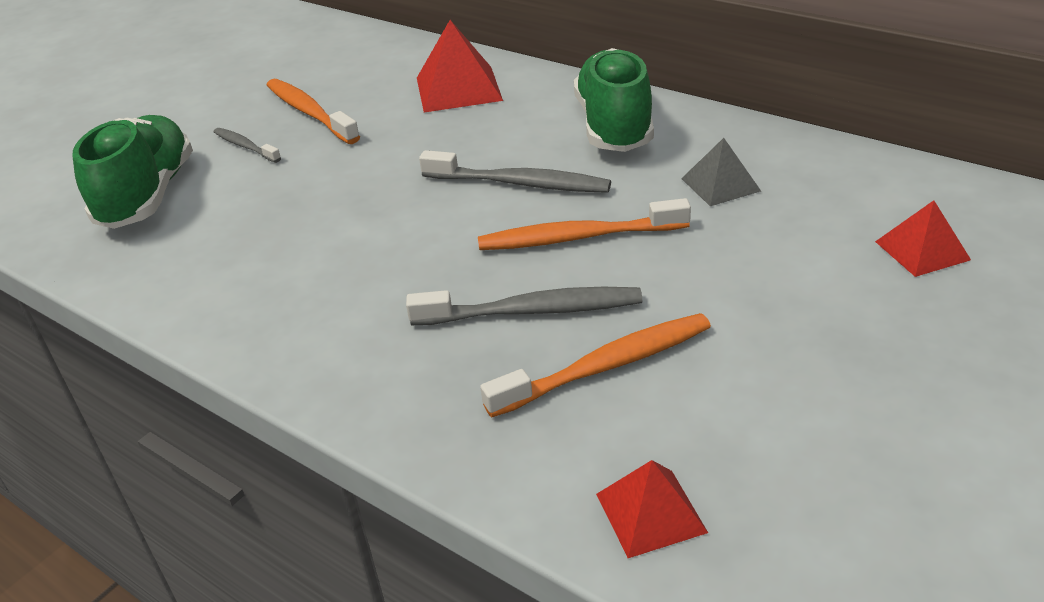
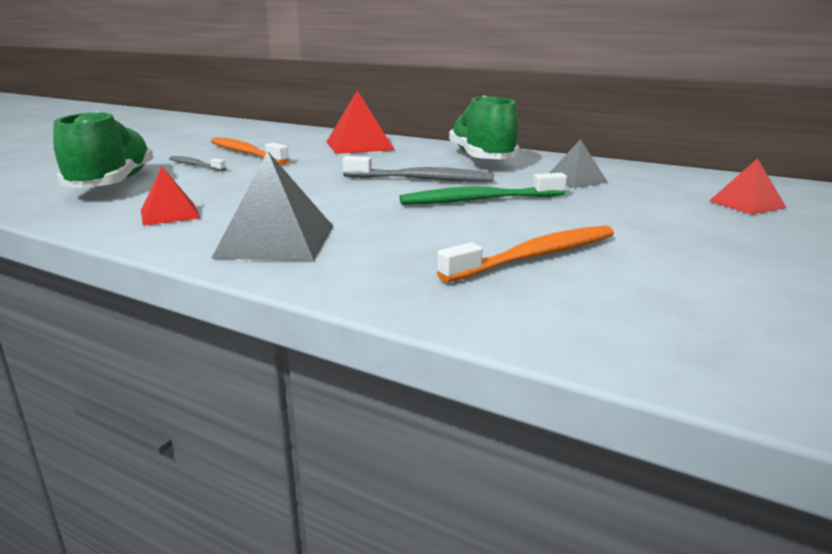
camera: 10 degrees left, 15 degrees down
grey toothbrush [406,287,642,325] -> none
orange toothbrush [478,198,691,250] -> green toothbrush [400,173,567,205]
red pyramid [596,460,708,558] -> red pyramid moved to [141,167,200,226]
none -> grey pyramid [212,151,334,261]

